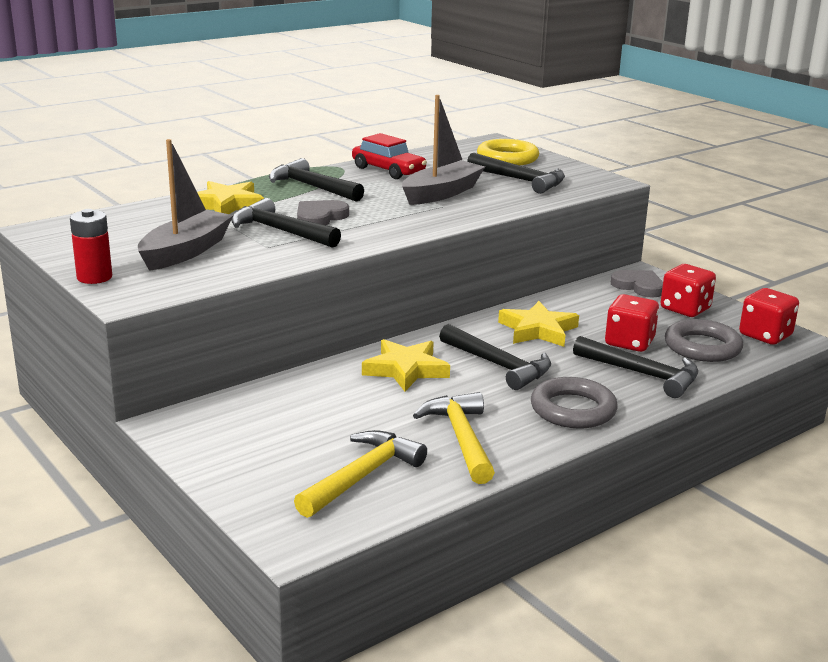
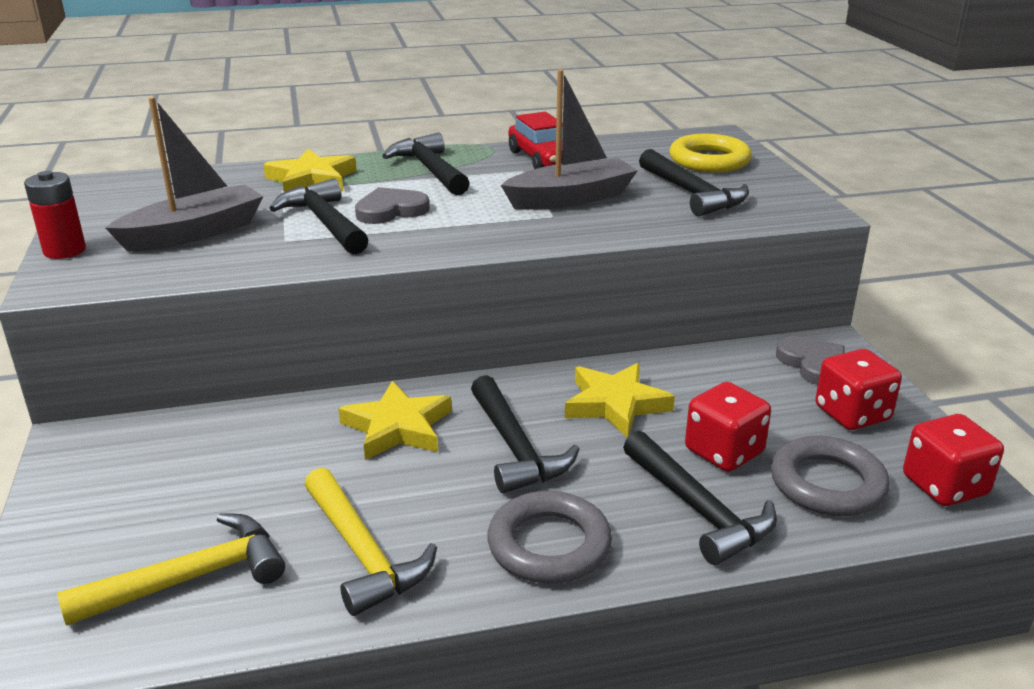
camera: 25 degrees right, 5 degrees up
yellow hammer [413,392,495,484] -> yellow hammer turned 135 degrees clockwise [304,468,437,616]

